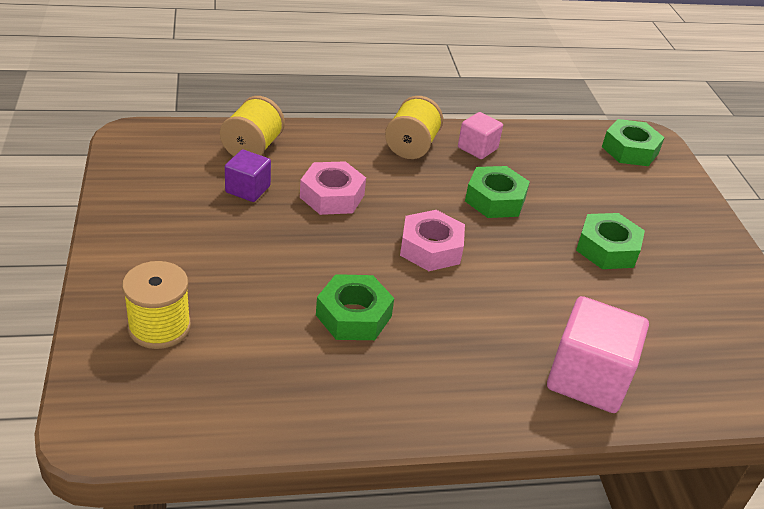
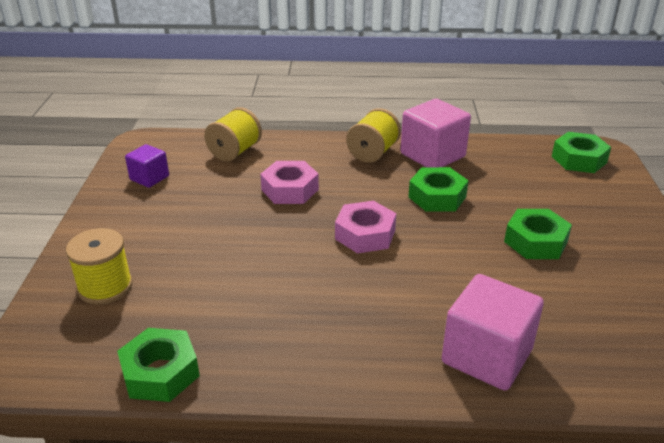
camera: 15 degrees right, 5 degrees down
purple cube [225,149,271,202] -> purple cube moved to [125,144,169,188]
green nut [316,274,394,340] -> green nut moved to [117,328,200,402]
pink cube [458,112,503,159] -> pink cube [400,99,471,167], size x1.76

